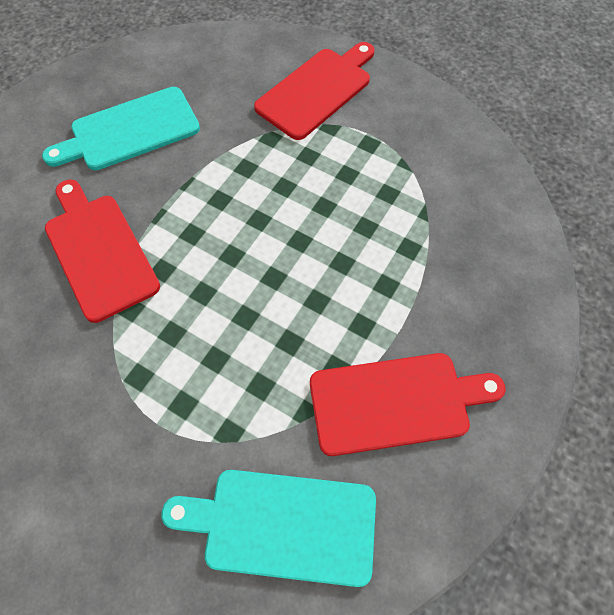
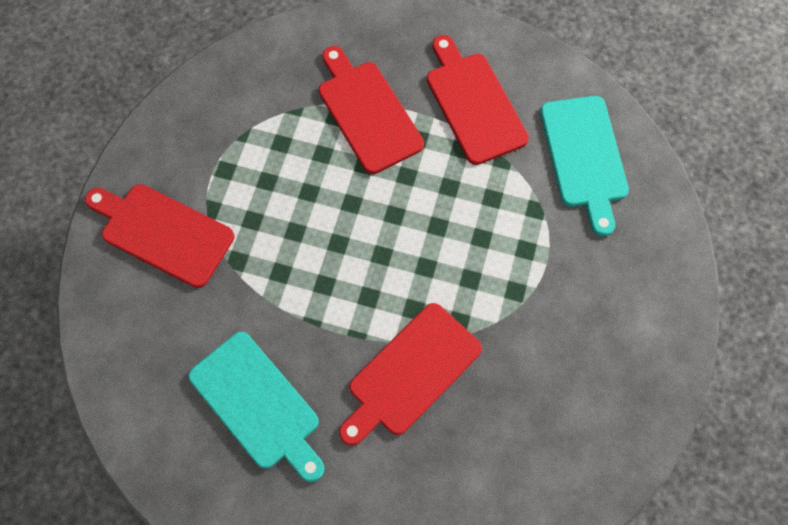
camera: 105 degrees left, 5 degrees up
none -> red cutting board [319,46,424,174]

